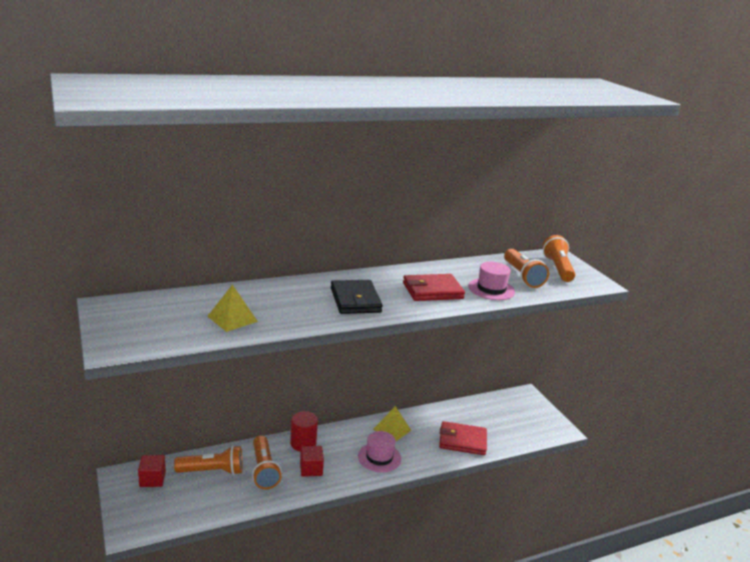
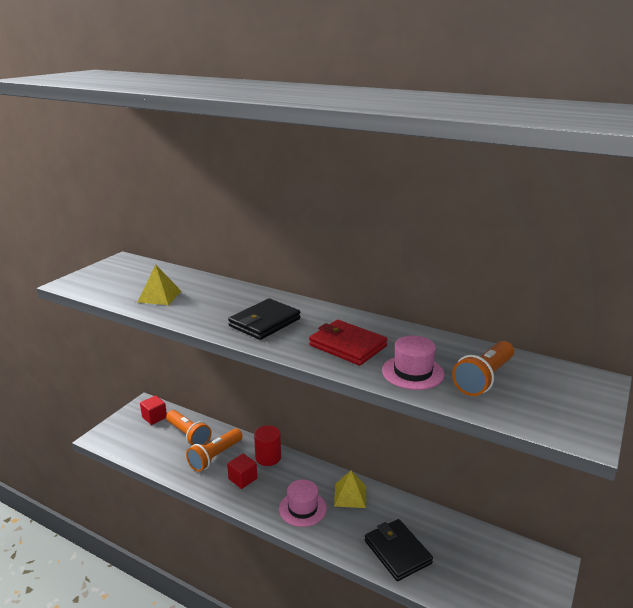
camera: 55 degrees right, 0 degrees up
red wallet [439,421,487,455] -> black wallet [365,519,433,581]
orange flashlight [542,235,575,282] -> none

